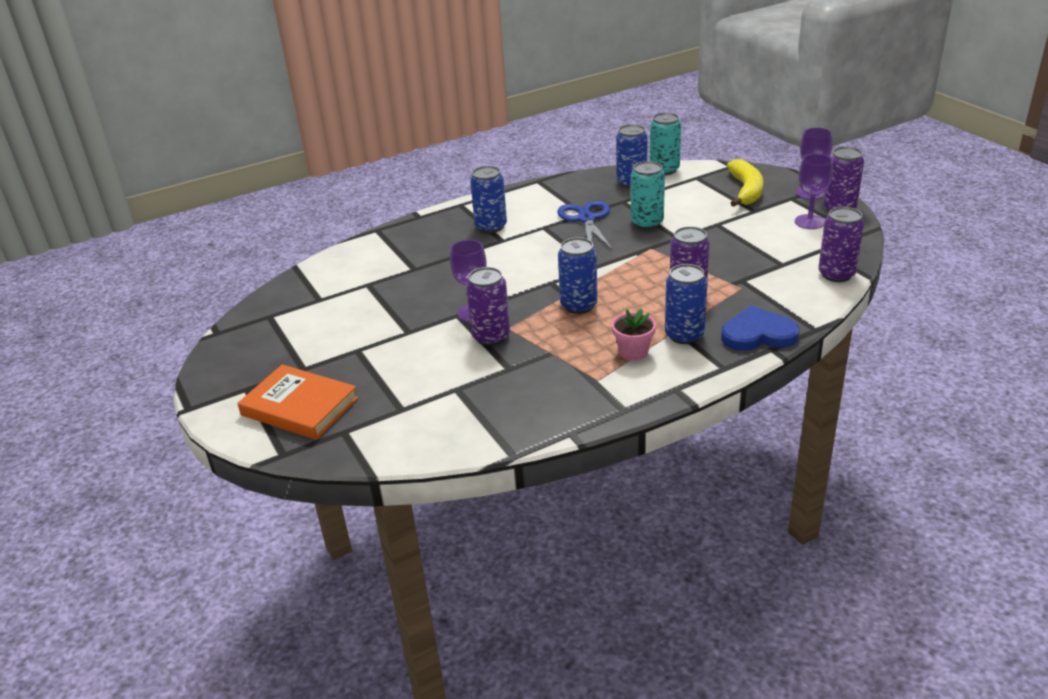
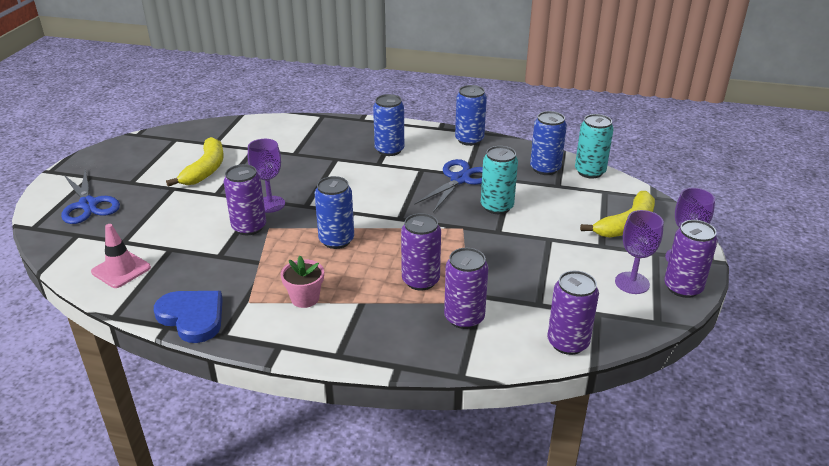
camera: 40 degrees right, 0 degrees up
orange book [237,364,358,440] -> blue scissors [61,169,120,224]
blue can [665,264,708,344] -> blue can moved to [455,85,487,146]
blue heart [721,306,800,351] -> blue heart moved to [154,291,223,343]
none -> pink traffic cone [91,224,151,288]
none -> yellow banana [166,137,224,187]
none -> purple can [444,248,489,329]

